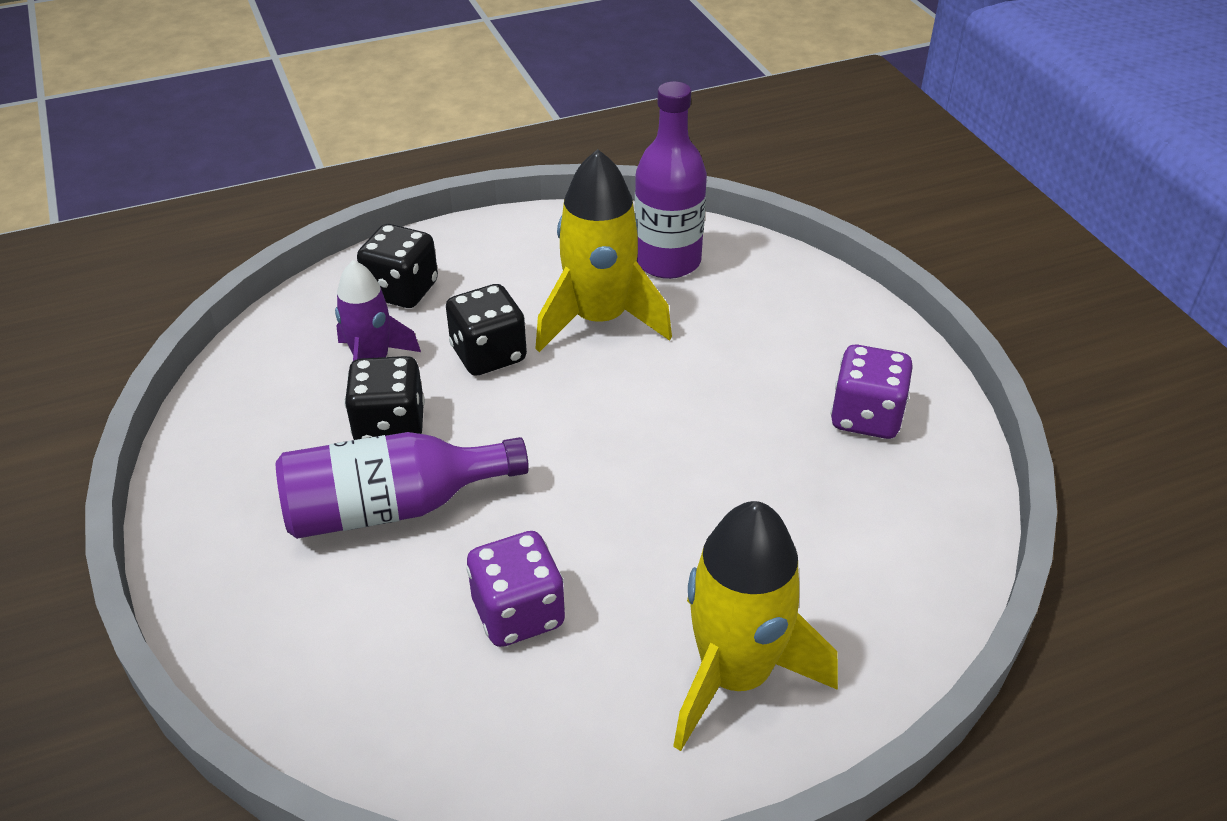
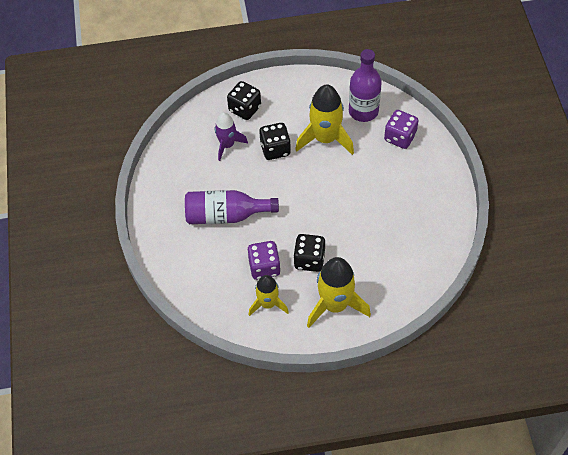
camera: 15 degrees right, 15 degrees up
black dice [344,356,425,440] -> black dice moved to [293,234,326,272]
purple dice [831,345,913,439] -> purple dice moved to [384,110,419,149]
none -> yellow rocket [249,275,289,316]

